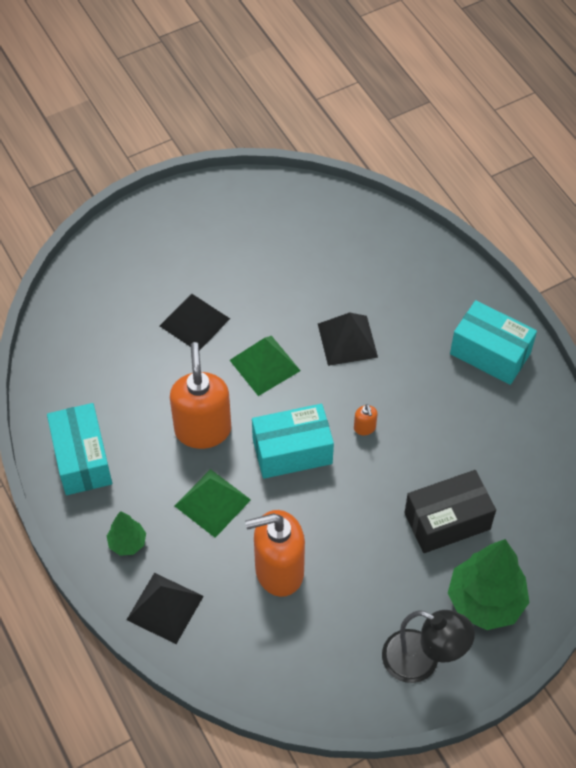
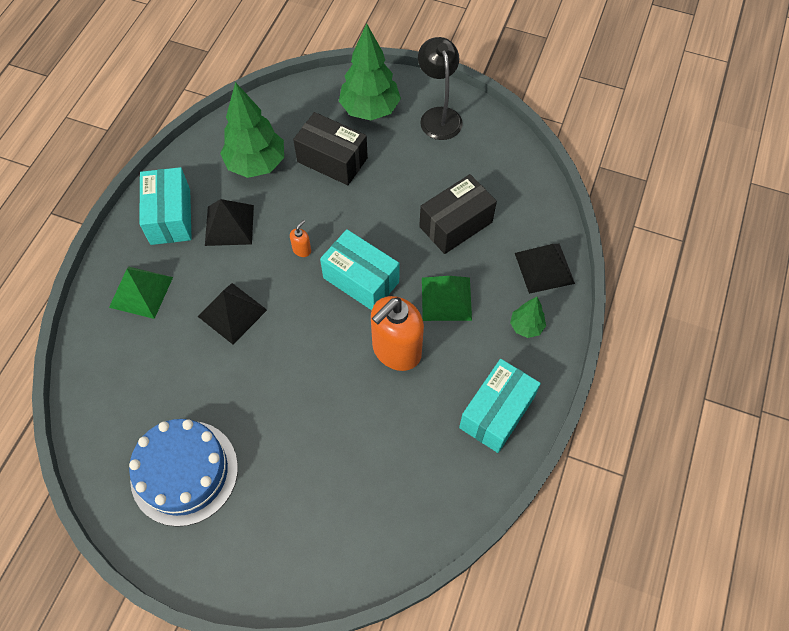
camera: 130 degrees left, 5 degrees up
black pyramid [160,294,230,351] -> black pyramid moved to [205,199,254,246]
green pyramid [230,336,301,396] -> green pyramid moved to [109,267,173,319]
orange soap dispenser [245,510,305,597] -> black box [419,174,497,254]
none -> blue cake [129,419,238,527]
none -> green tree [220,82,284,178]

